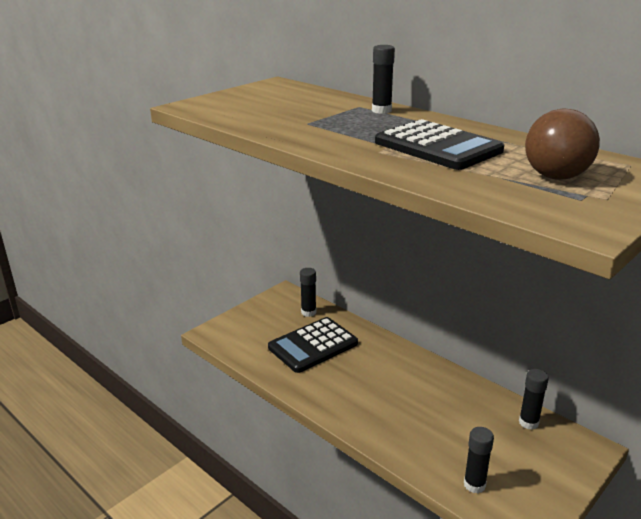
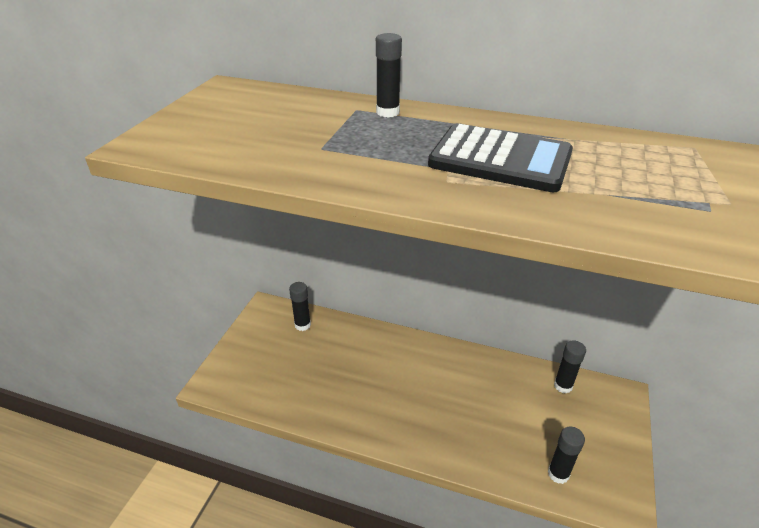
camera: 25 degrees left, 10 degrees up
black calculator [268,317,358,373] -> none
brown ball [525,109,600,180] -> none

